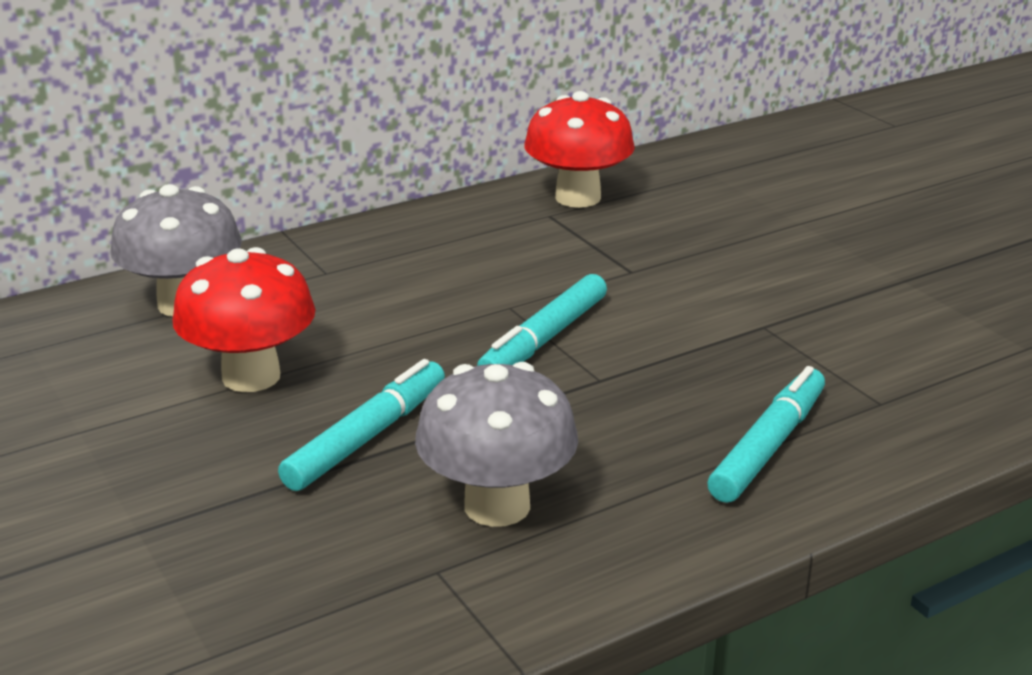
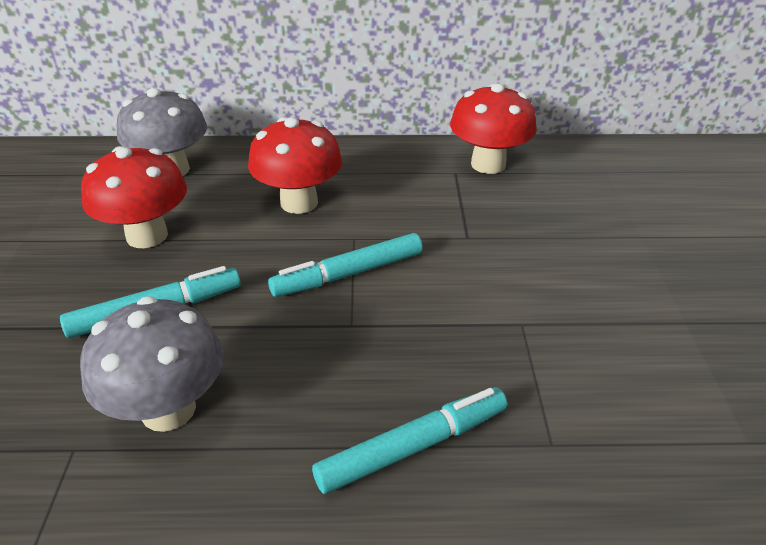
camera: 30 degrees right, 10 degrees up
none -> red mushroom [248,117,342,214]

